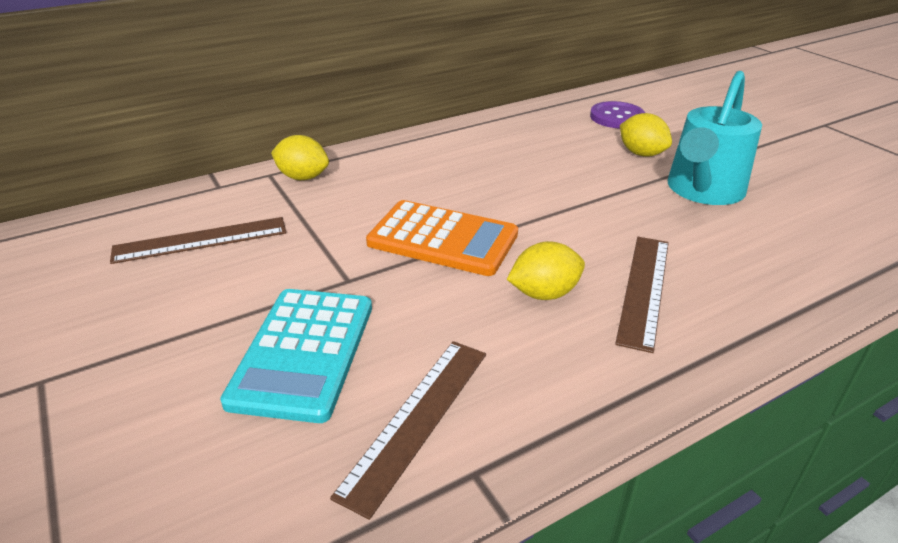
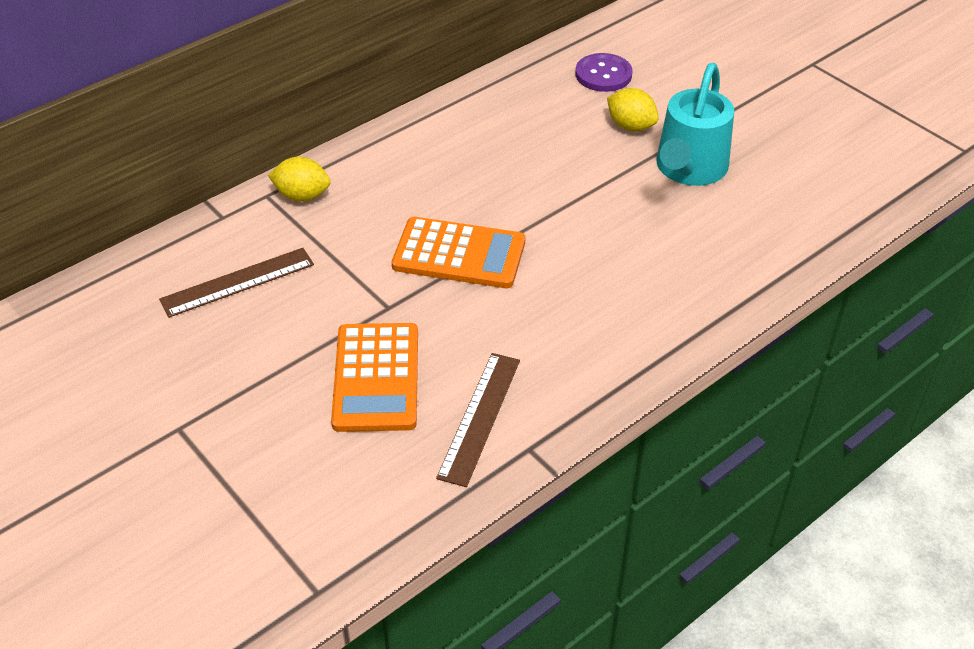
camera: 10 degrees left, 10 degrees up
turquoise calculator [220,289,372,423] -> orange calculator [331,323,418,432]
yellow lemon [507,241,585,300] -> none
brown ruler [615,237,669,353] -> none

